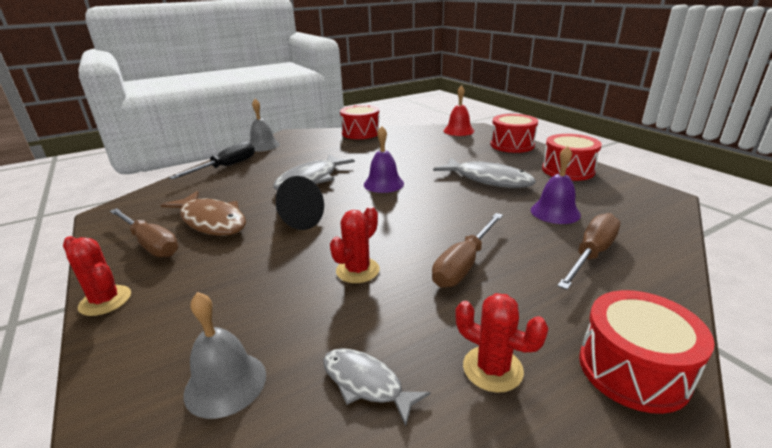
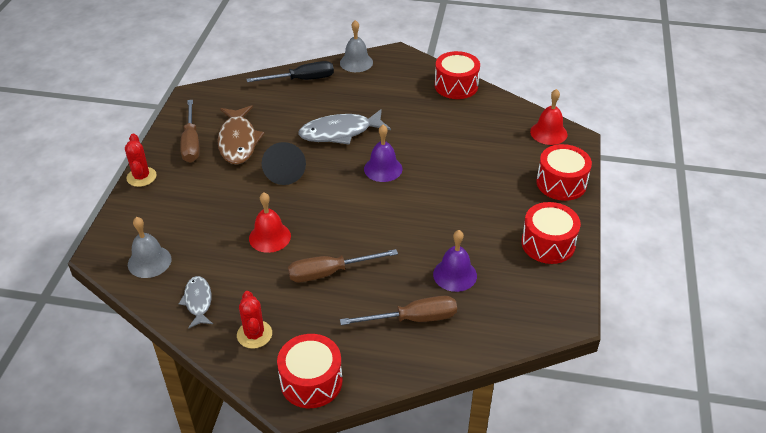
camera: 40 degrees right, 15 degrees up
red cactus [330,206,379,283] -> red bell [249,192,291,253]
grey fish [433,157,536,188] -> none

